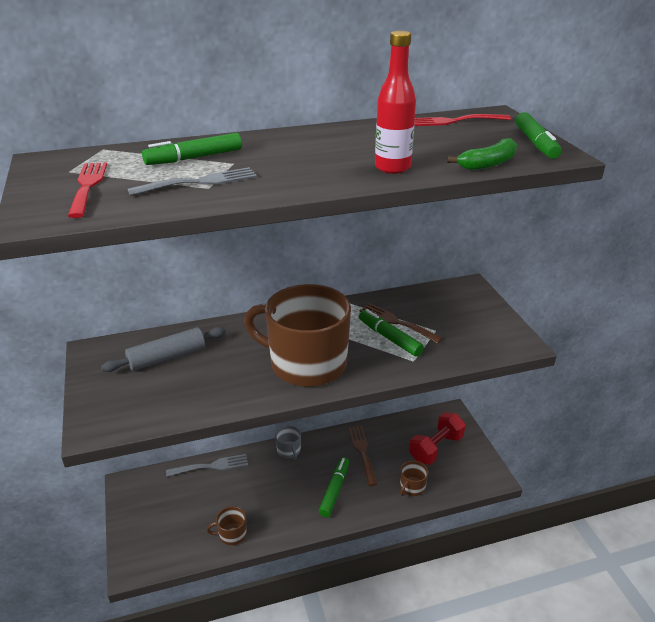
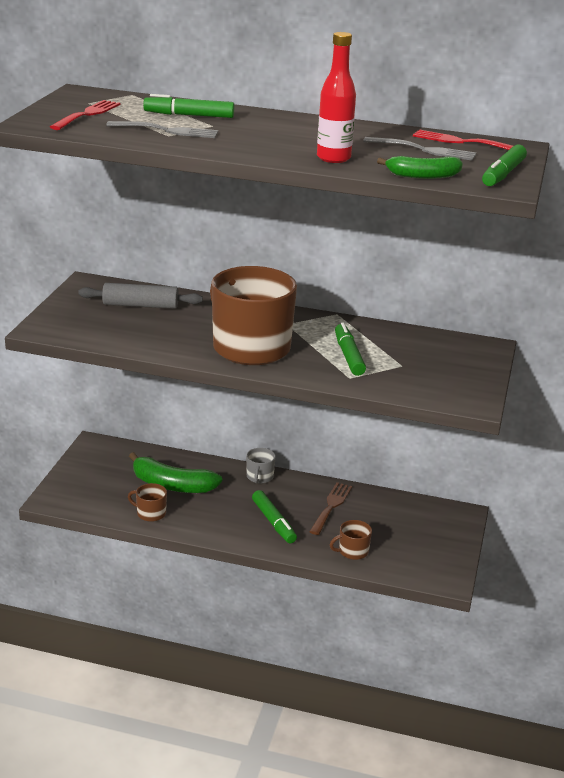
camera: 30 degrees right, 5 degrees down
grey fork [166,454,248,476] -> grey fork moved to [363,137,476,161]
green marker [319,457,349,517] -> green marker turned 105 degrees clockwise [252,490,297,543]
brown fork [360,303,443,344] -> none
red dumbbell [409,412,465,465] -> none
none -> green banana [129,452,222,493]

